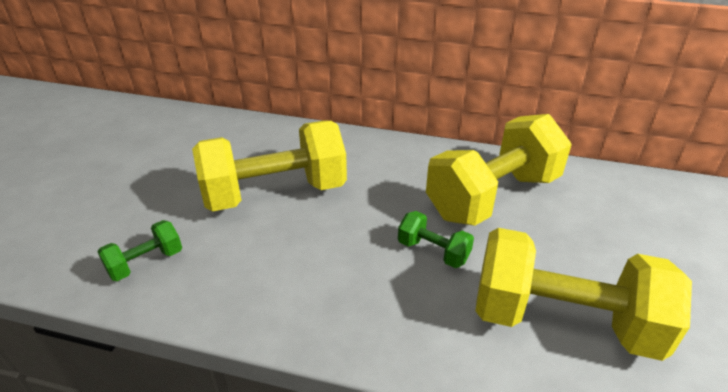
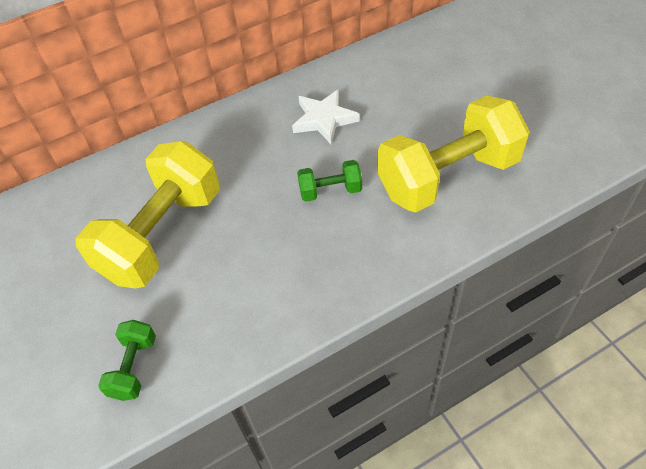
camera: 40 degrees left, 15 degrees up
yellow dumbbell [426,114,572,226] -> white star [292,89,359,144]

